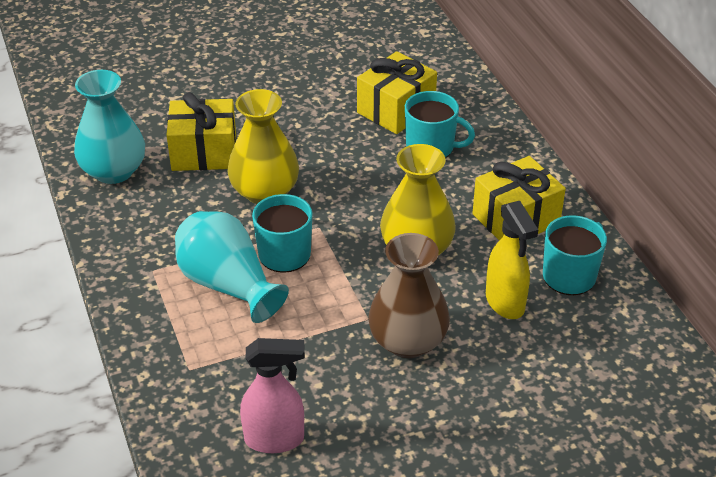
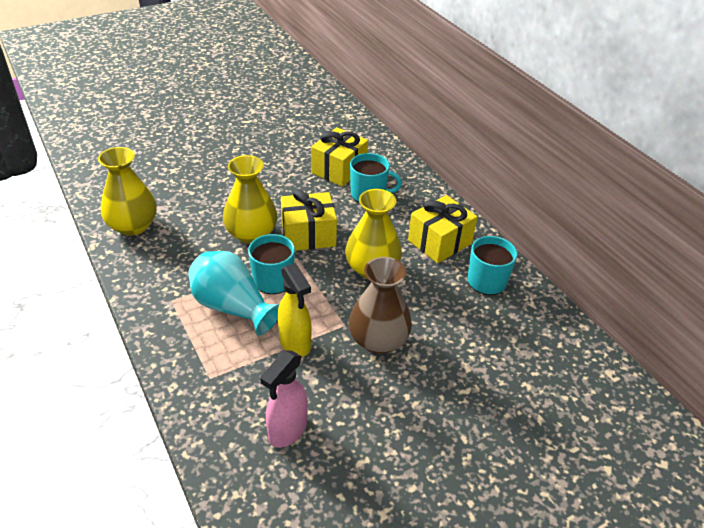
camera: 10 degrees left, 0 degrees up
turquoise vase [74,70,145,184] -> yellow vase [98,147,157,236]
yellow gift [167,92,236,171] -> yellow gift moved to [281,189,337,251]
pink spray bottle [240,338,305,453] -> pink spray bottle turned 135 degrees clockwise [260,350,308,448]
yellow spray bottle [486,201,538,319] -> yellow spray bottle moved to [278,263,312,357]

